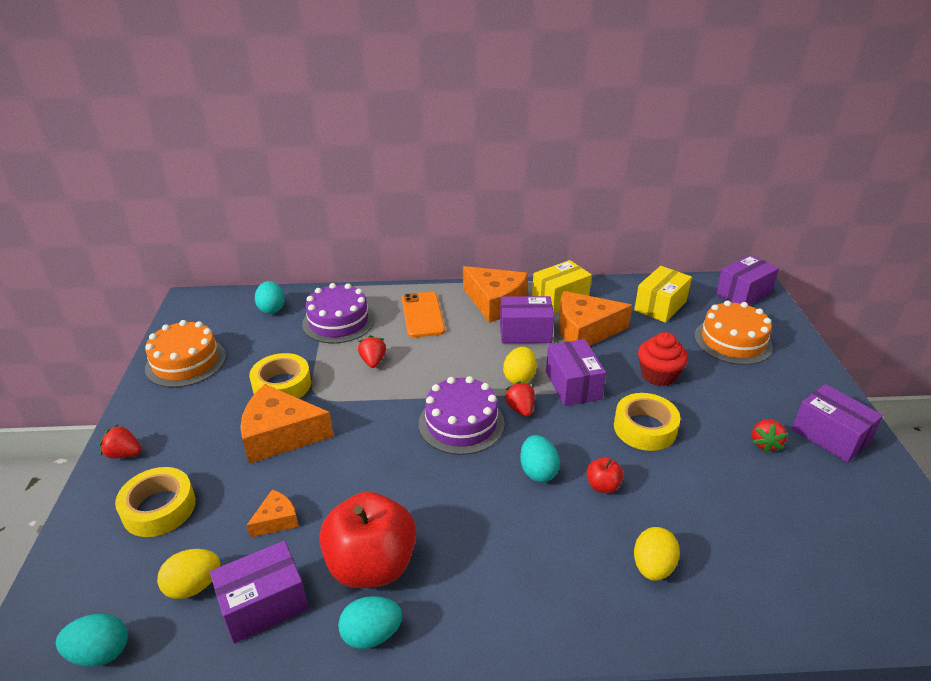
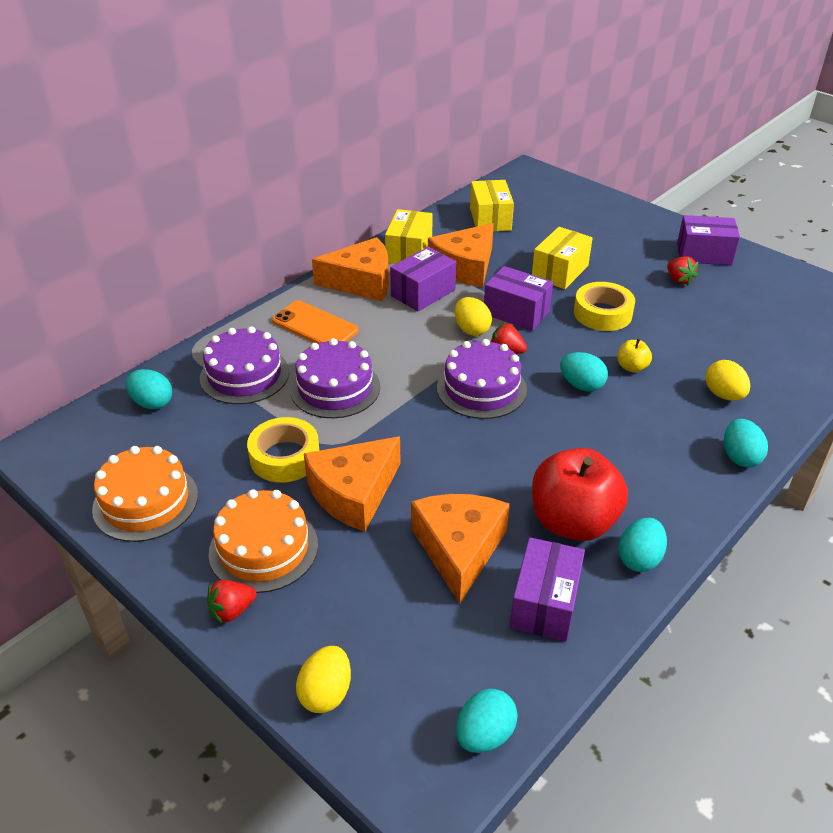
camera: 45 degrees left, 5 degrees up
yellow tape [115,467,196,537] -> none
yellow egg [157,549,220,599] -> yellow egg moved to [296,646,351,713]
orange cheese [247,490,299,537] -> orange cheese [411,494,510,604], size x2.03
red strawberry [358,335,386,368] -> purple cake [290,338,380,418]
red apple [586,457,624,493] -> yellow apple [617,339,652,373]
red cupcake [638,332,688,386] -> yellow box [532,227,593,289]
orange cake [694,300,773,365] -> orange cake moved to [209,489,318,593]
purple box [716,255,779,306] -> none
none -> turquoise egg [724,419,768,467]

